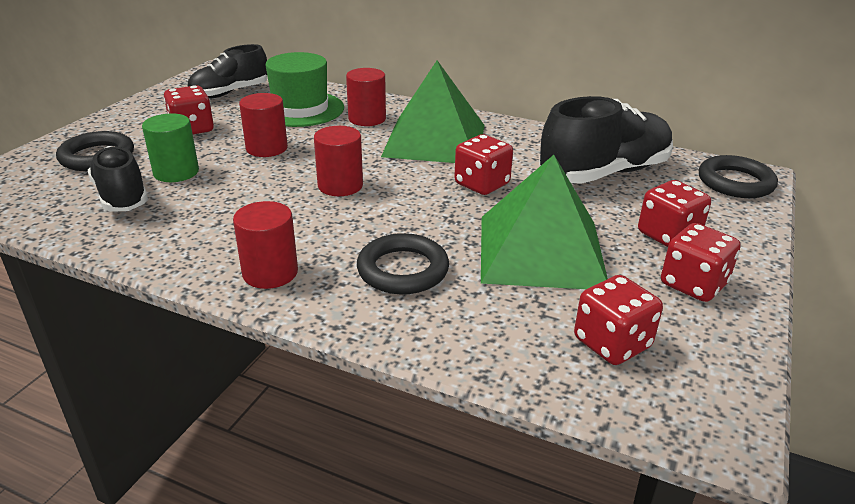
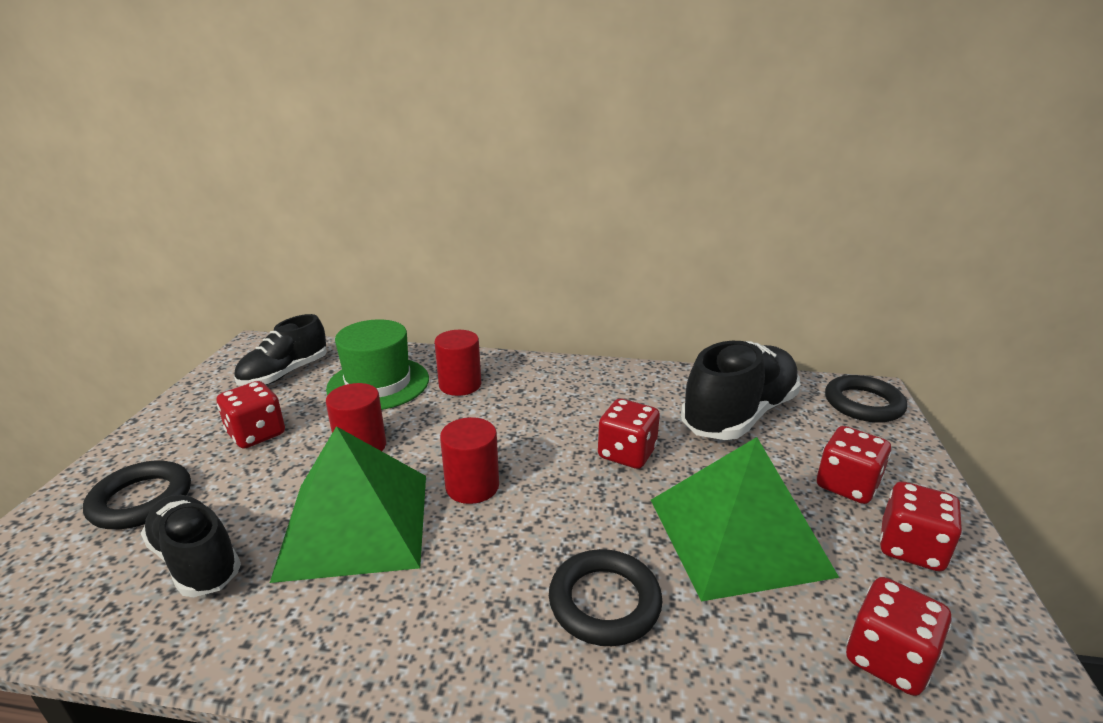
camera: 15 degrees left, 5 degrees down
green cylinder [142,113,199,182] -> none
red cylinder [233,201,298,289] -> none
green pyramid [381,60,485,163] -> green pyramid moved to [270,426,426,583]

